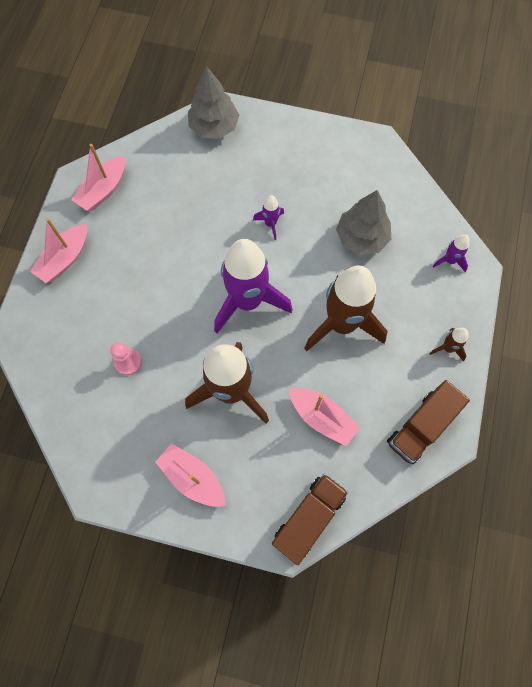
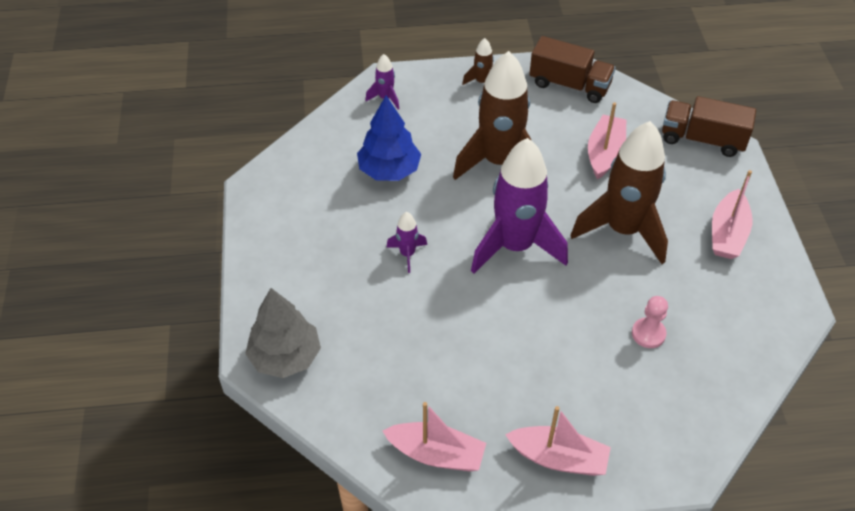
camera: 110 degrees left, 20 degrees down
grey tree [336,190,391,255] -> blue tree [357,95,421,181]

